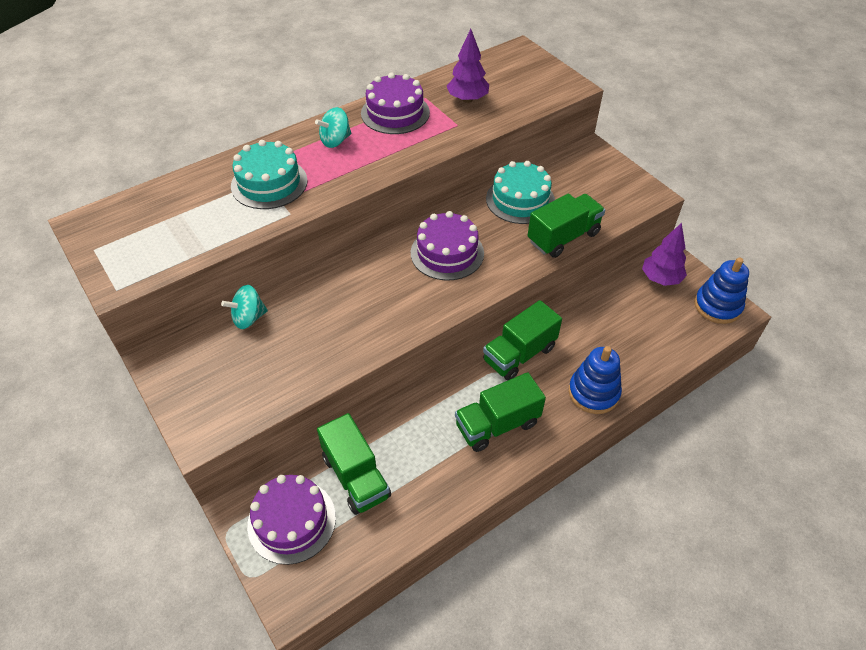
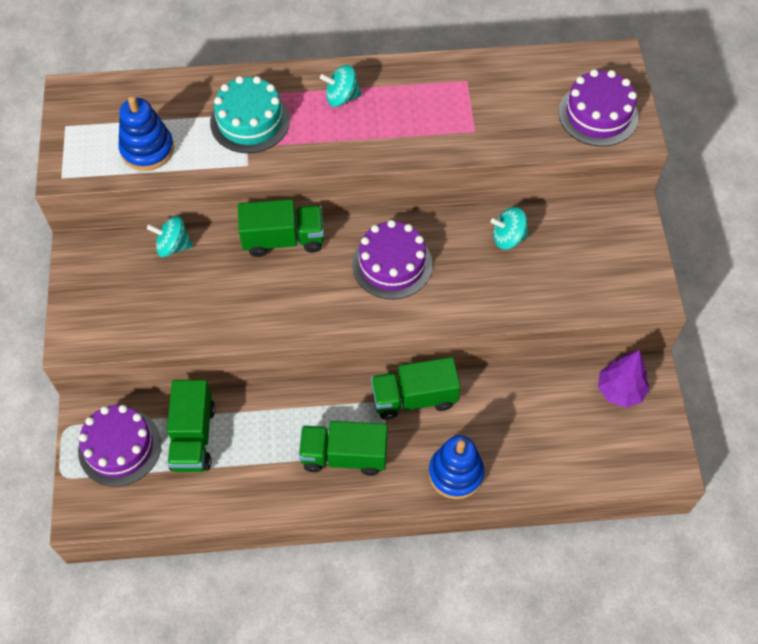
camera: 30 degrees right, 10 degrees up
purple cake [361,73,430,134] -> purple cake moved to [558,69,639,147]
purple tree [447,29,489,103] -> none
turquoise cake [486,161,555,224] -> turquoise spinning top [491,207,529,250]
green truck [528,194,605,258] -> green truck moved to [238,199,324,257]
blue stacking toy [694,257,749,324] -> blue stacking toy moved to [118,96,174,171]

